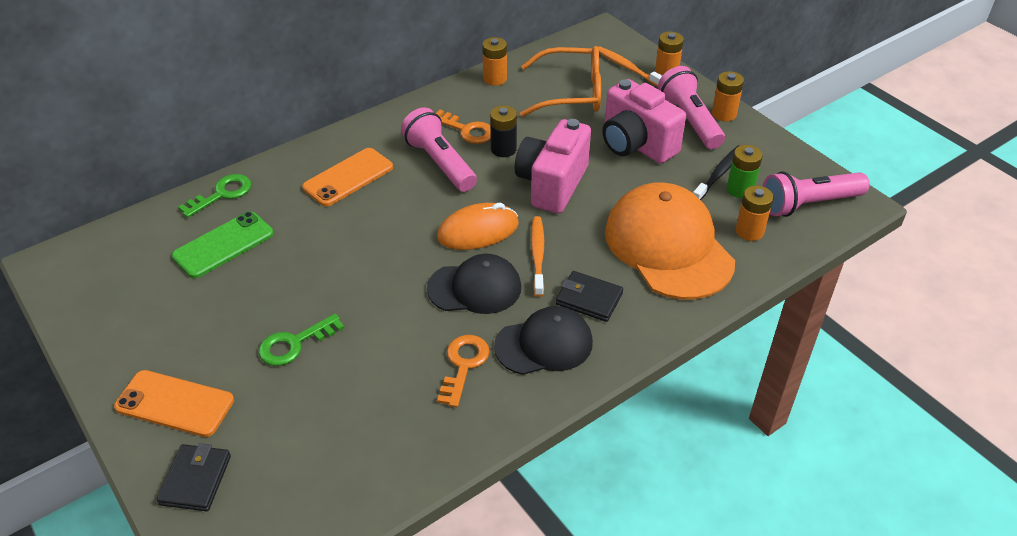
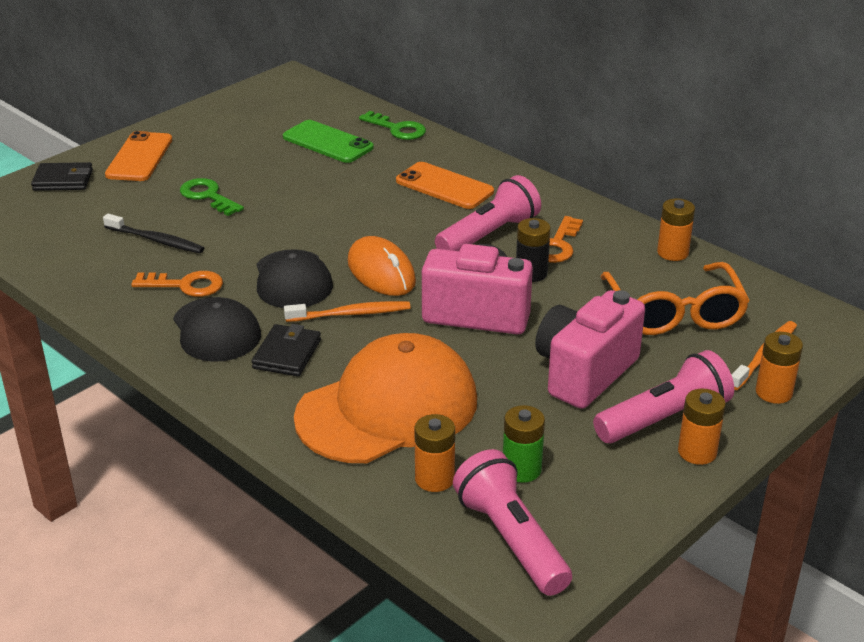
camera: 80 degrees right, 10 degrees down
black toothbrush [693,146,739,200] -> black toothbrush moved to [103,214,204,253]

